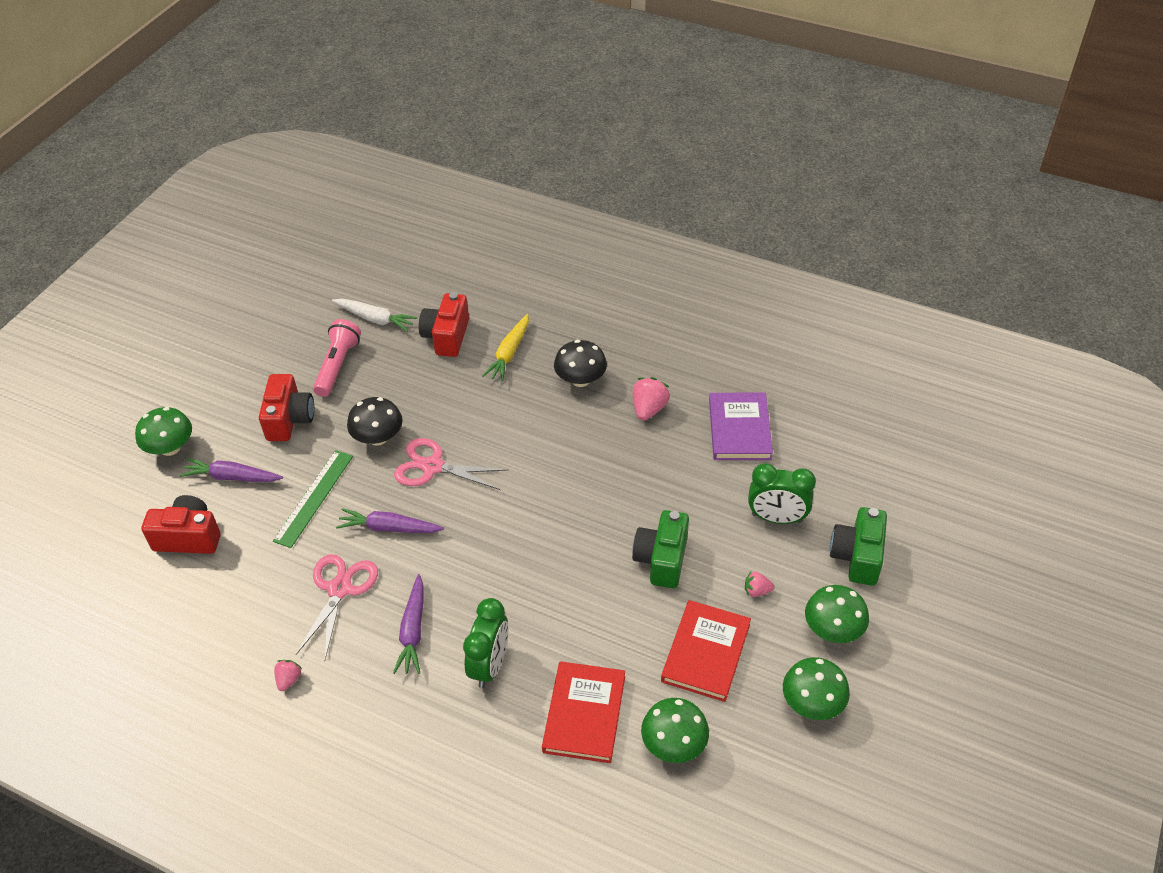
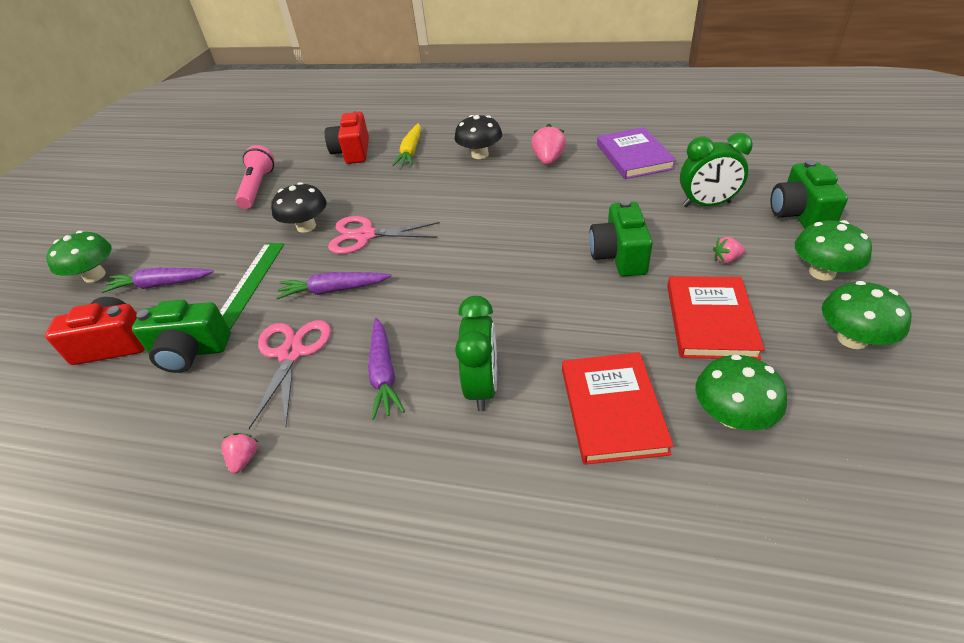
camera: 10 degrees left, 5 degrees down
red camera [259,374,314,441] -> none
white carrot [332,299,417,332] -> none
none -> green camera [132,300,231,373]

